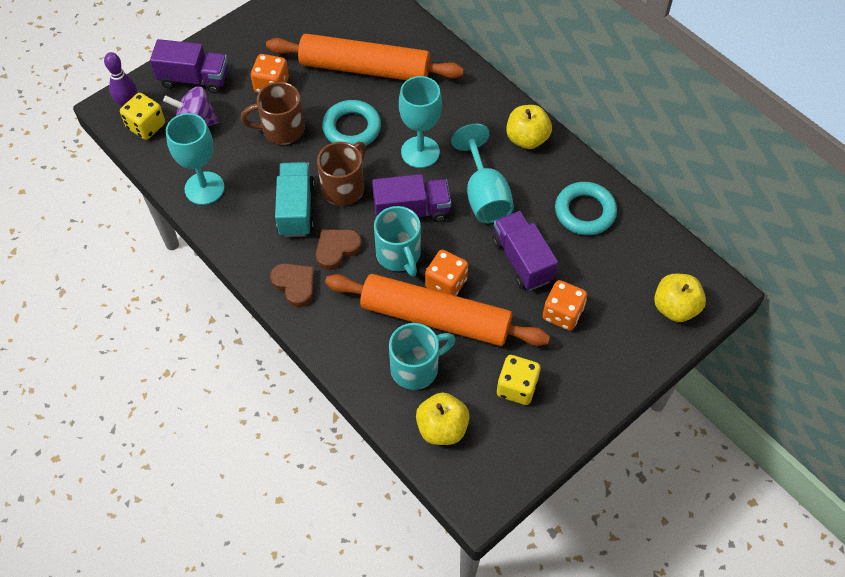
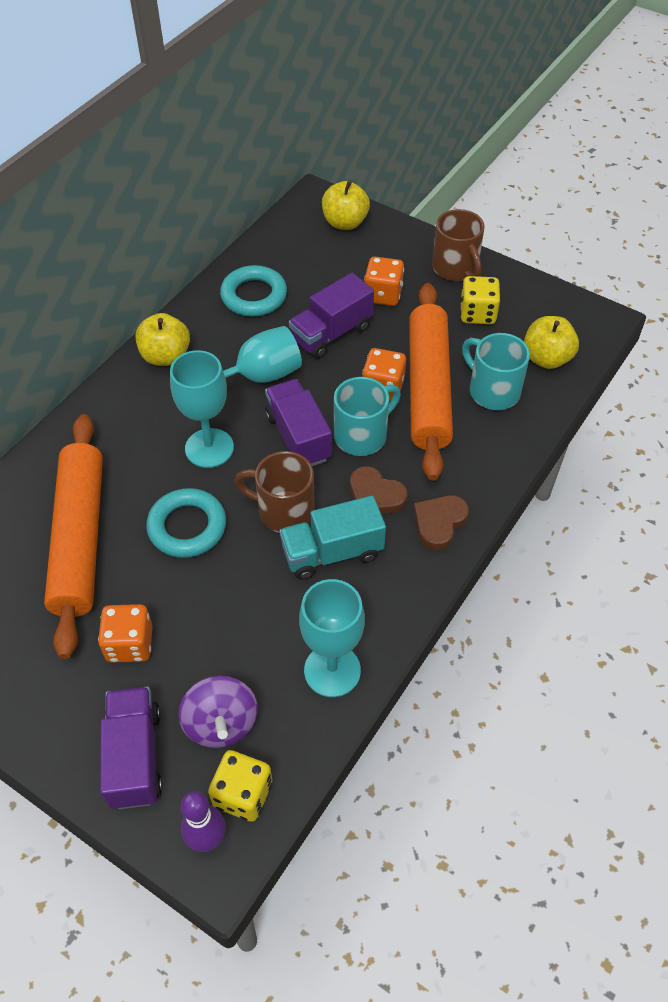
camera: 105 degrees left, 5 degrees down
brown mug [241,82,305,145] -> brown mug moved to [432,209,485,281]

